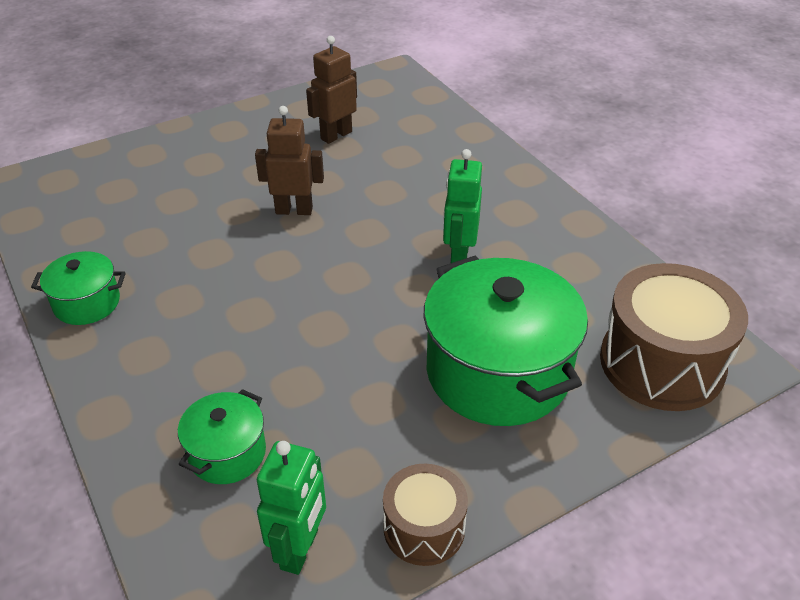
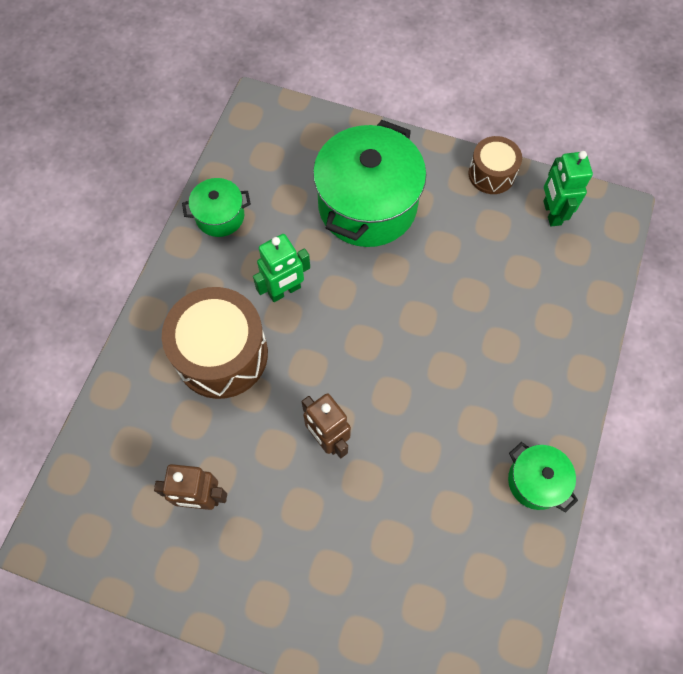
camera: 130 degrees left, 25 degrees up
green pot [178,389,266,484] -> green pot moved to [182,178,251,237]
green robot [257,441,326,575] -> green robot turned 75 degrees counterclockwise [543,151,593,227]
brown drum [600,263,748,411] -> brown drum moved to [162,287,268,399]

